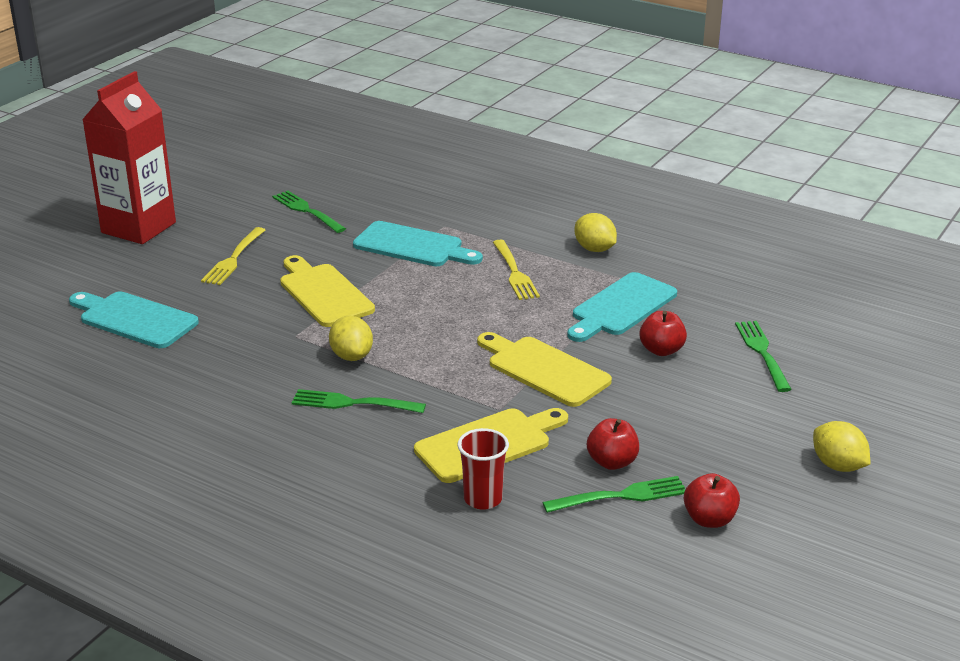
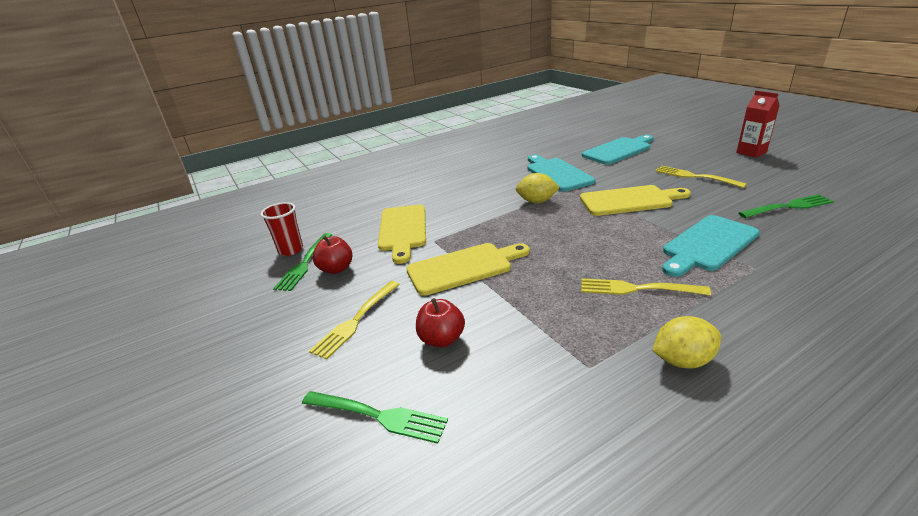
camera: 120 degrees right, 0 degrees up
red carton [82,71,176,244] -> red carton [736,90,780,158], size x0.53
green fork [292,389,426,413] -> none
red cup [457,428,509,510] -> red cup moved to [260,202,303,256]
turquoise cutting board [567,272,677,342] -> turquoise cutting board moved to [527,154,595,191]
red apple [684,473,740,528] -> none
yellow lemon [813,421,870,472] -> none
none -> yellow fork [309,281,400,360]

